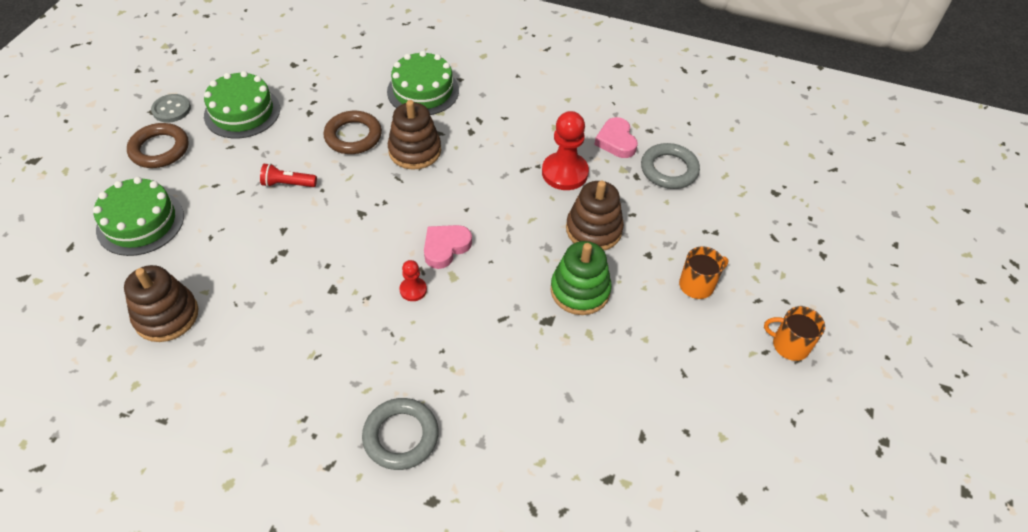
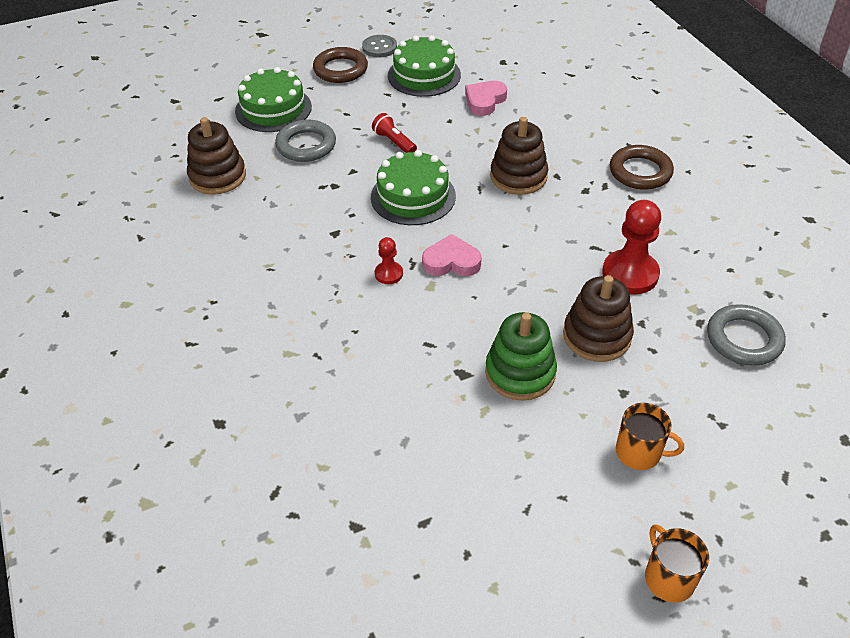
camera: 50 degrees right, 5 degrees down
brown ring [324,111,382,154] -> brown ring moved to [610,145,674,190]
grey ring [362,398,439,470] -> grey ring moved to [275,120,336,162]
green cake [387,51,459,115] -> green cake moved to [371,150,456,225]
pink heart [594,117,638,158] -> pink heart moved to [465,81,507,116]

